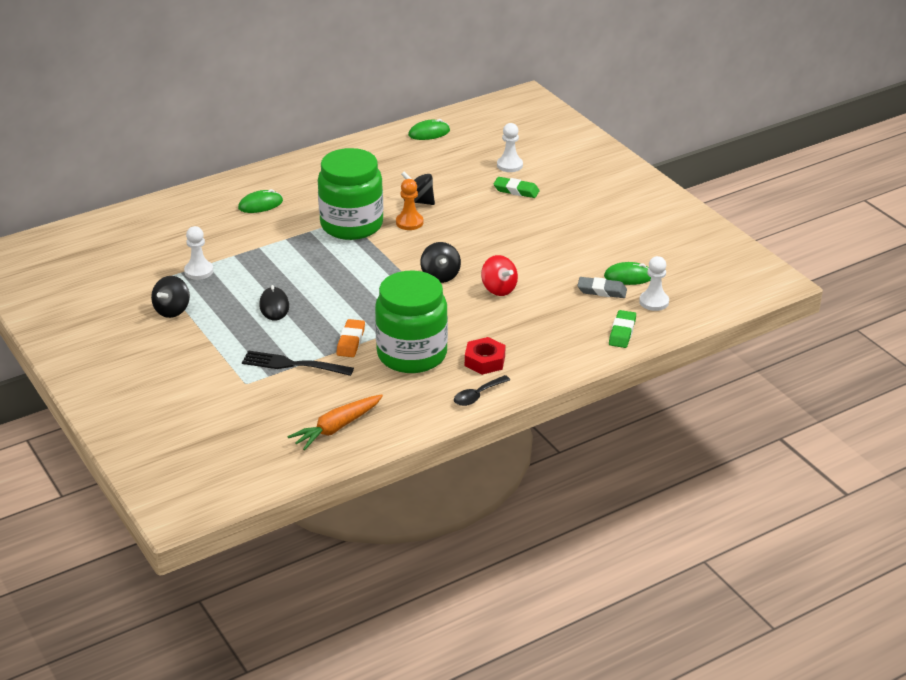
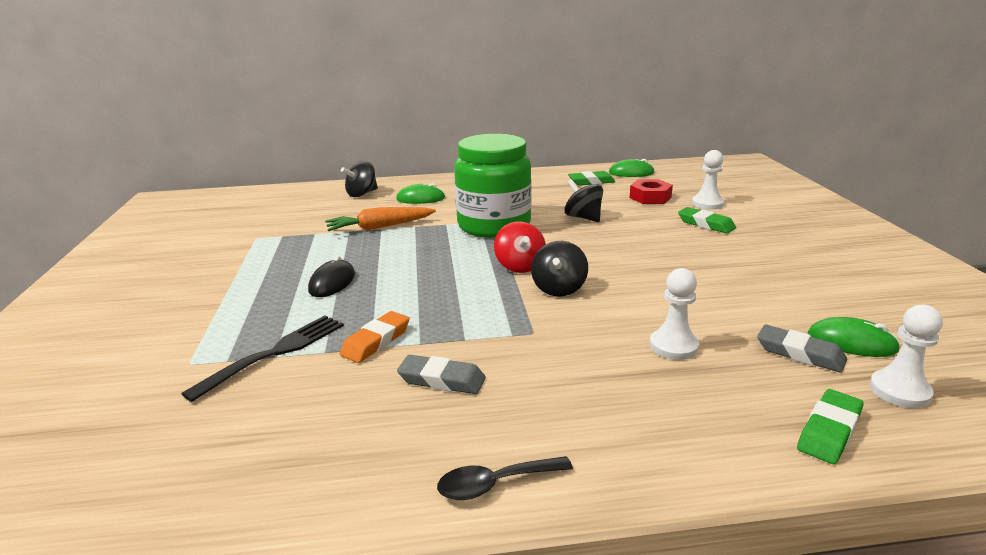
camera: 25 degrees right, 10 degrees down
black spinning top [151,276,190,318] -> black spinning top moved to [341,160,378,197]
white pawn [184,226,213,280] -> white pawn moved to [650,268,699,360]
black fork [242,350,354,376] -> black fork turned 90 degrees clockwise [181,315,344,402]
orange carrot [288,394,383,450] -> orange carrot moved to [325,207,436,231]
green jar [375,270,448,373] -> grey eraser [397,355,486,394]
orange pawn [396,179,423,230] -> none
red nut [465,337,505,375] -> red nut moved to [630,179,673,204]
red spinning top [481,255,518,296] -> red spinning top moved to [494,221,546,273]
none -> green eraser [568,171,615,186]

